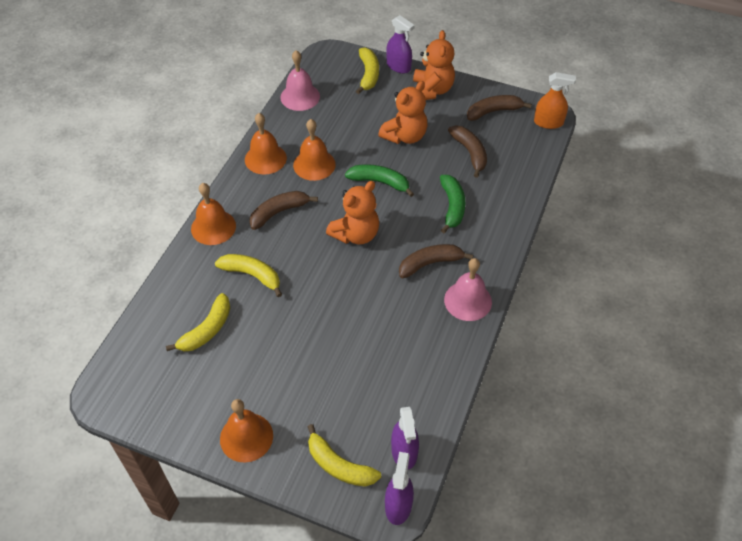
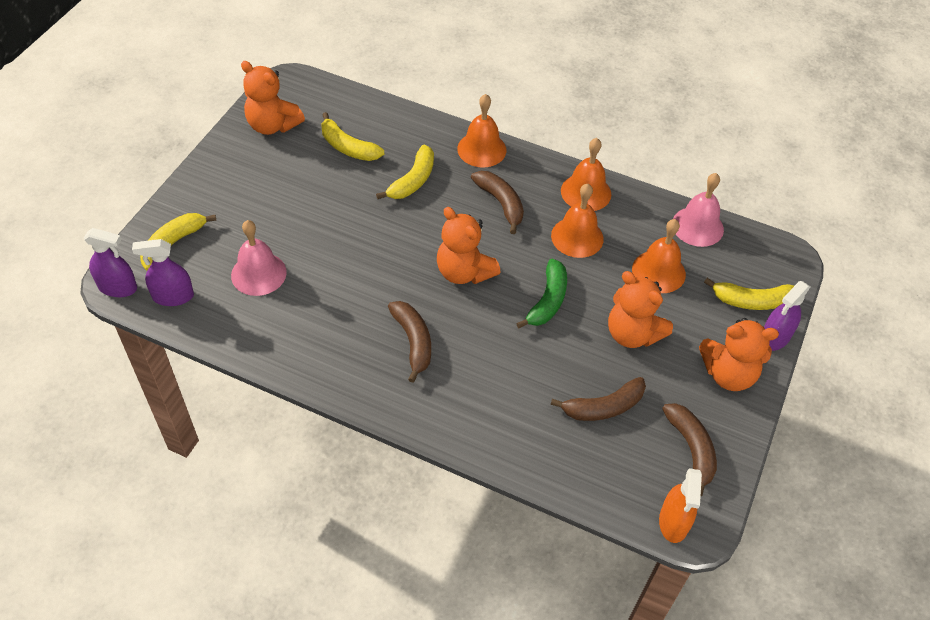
camera: 90 degrees right, 0 degrees up
orange bell [220,399,273,462] -> orange bell moved to [632,219,686,293]
green banana [440,175,465,233] -> none
pink bell [444,258,492,321] -> pink bell moved to [231,220,287,296]
none -> orange teddy bear [241,61,305,135]

